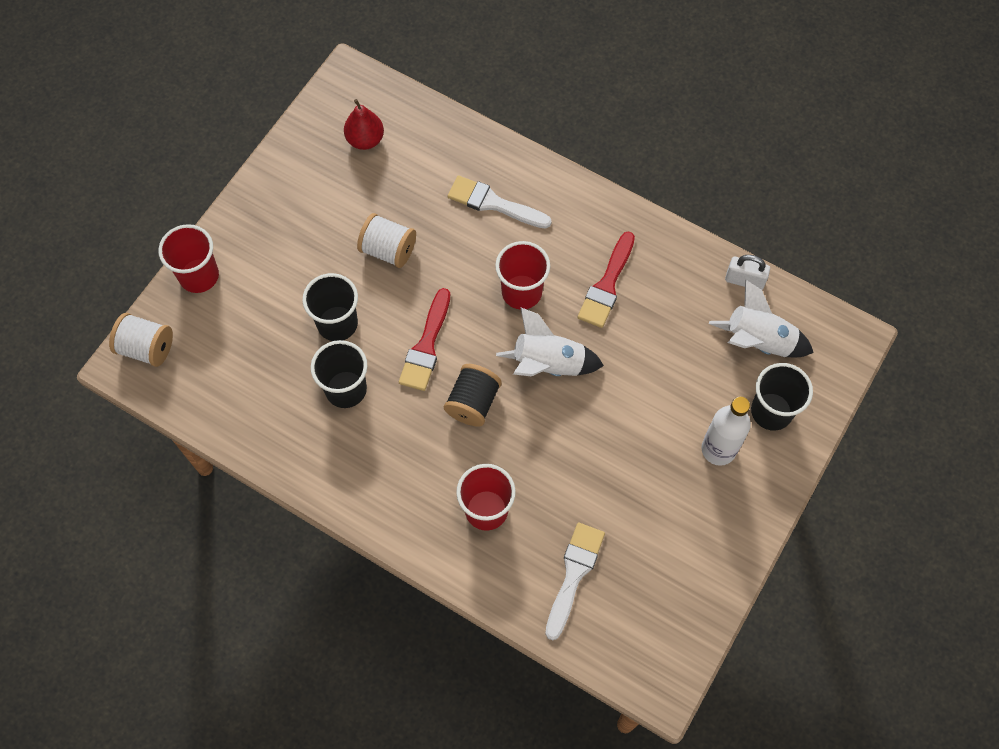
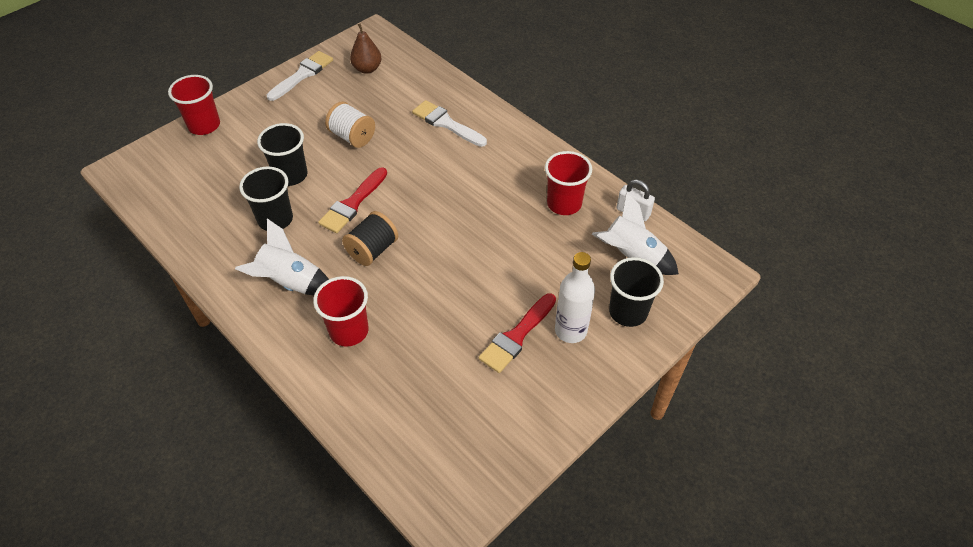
camera: 15 degrees right, 15 degrees down
white spool [109,313,173,367] -> none
red pear [344,99,384,150] -> brown pear [350,23,382,74]
red cup [495,241,550,310] -> red cup moved to [545,151,592,215]
white rocket [496,307,604,376] -> white rocket moved to [235,218,329,295]
white brush [545,523,605,640] -> white brush moved to [267,51,333,101]
red brush [577,231,635,328] -> red brush moved to [479,294,556,373]

